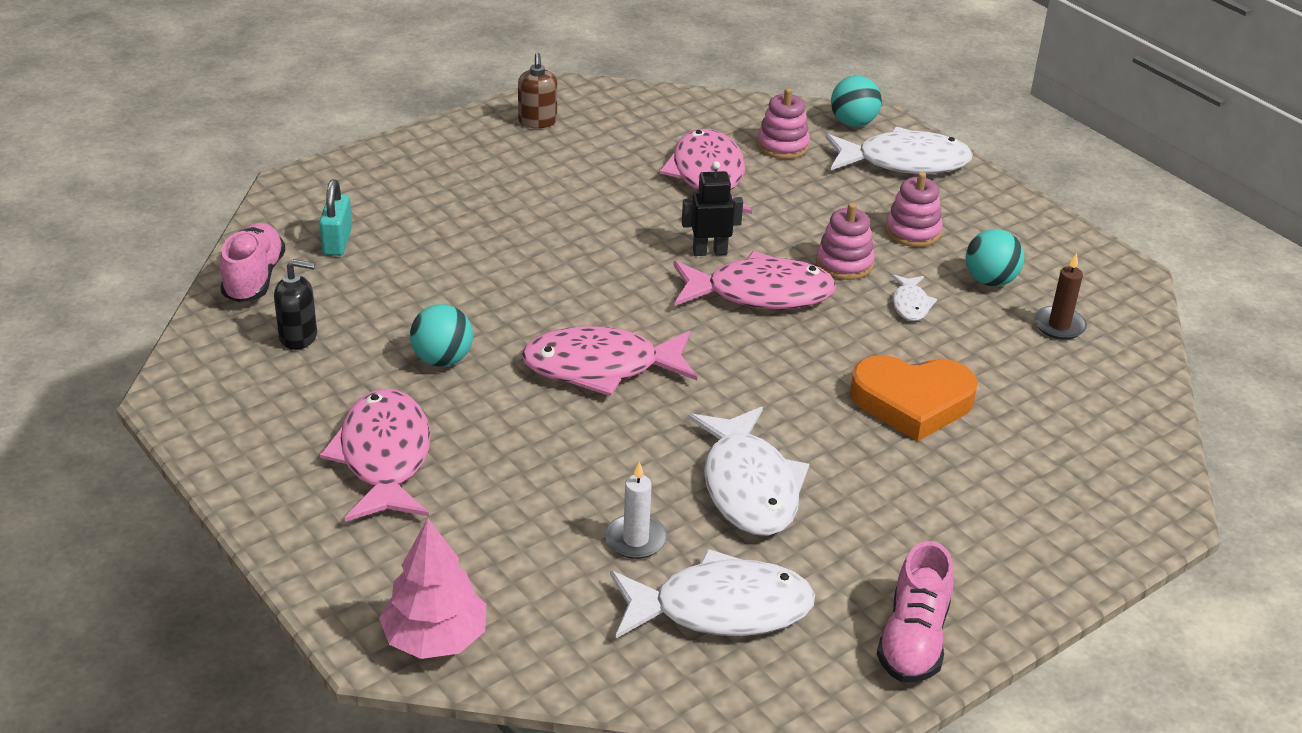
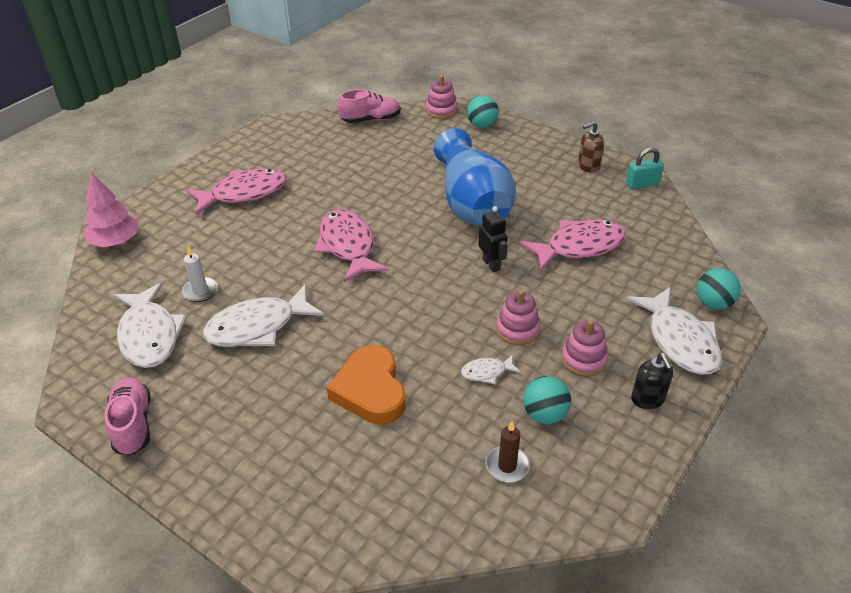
camera: 75 degrees right, 5 degrees up
black soap dispenser [274,259,317,350] -> black soap dispenser moved to [631,353,673,409]
turquoise padlock [319,179,352,256] -> turquoise padlock moved to [626,147,664,189]
turquoise ball [410,304,473,367] -> turquoise ball moved to [467,95,499,128]
pink fish [673,251,837,309] -> none
pink stacking toy [757,88,810,159] -> pink stacking toy moved to [426,75,457,119]
pink shoe [877,541,954,682] -> pink shoe turned 75 degrees clockwise [105,378,151,455]
none -> blue vase [434,128,516,226]

